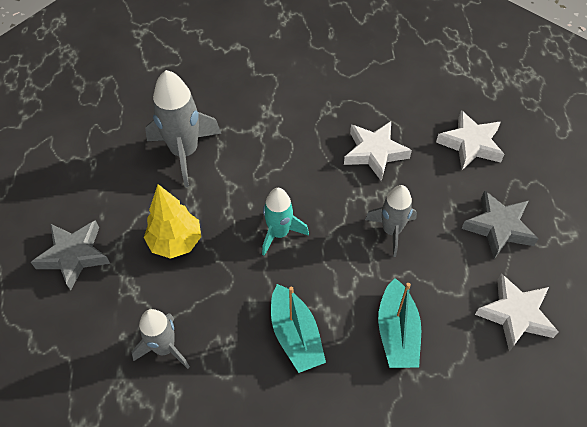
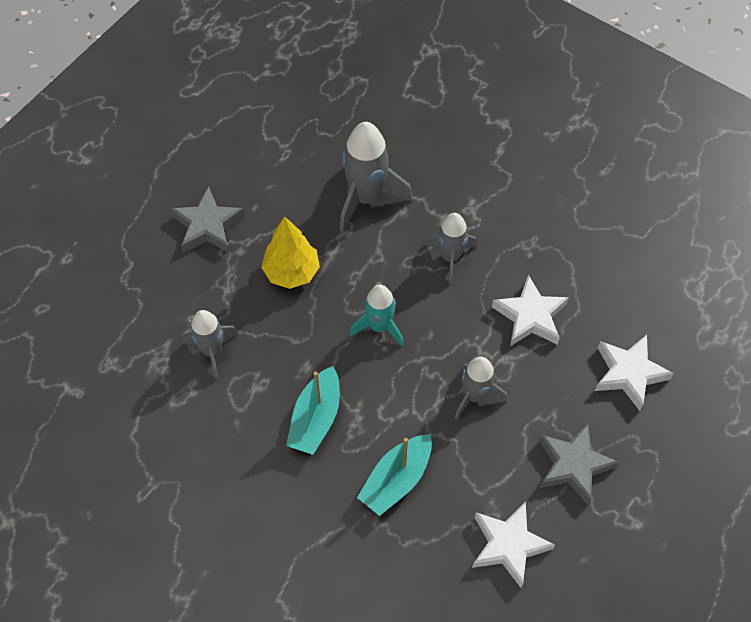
camera: 40 degrees right, 5 degrees up
none -> grey rocket [424,213,477,284]

